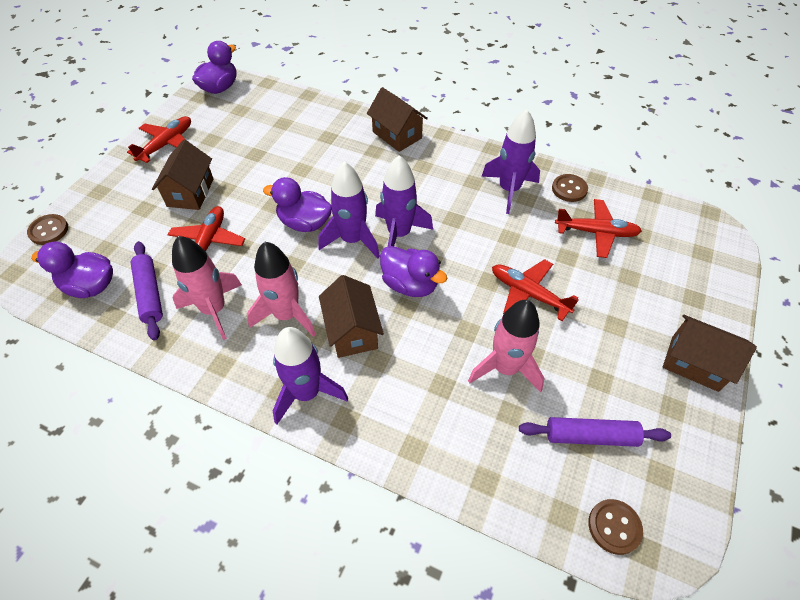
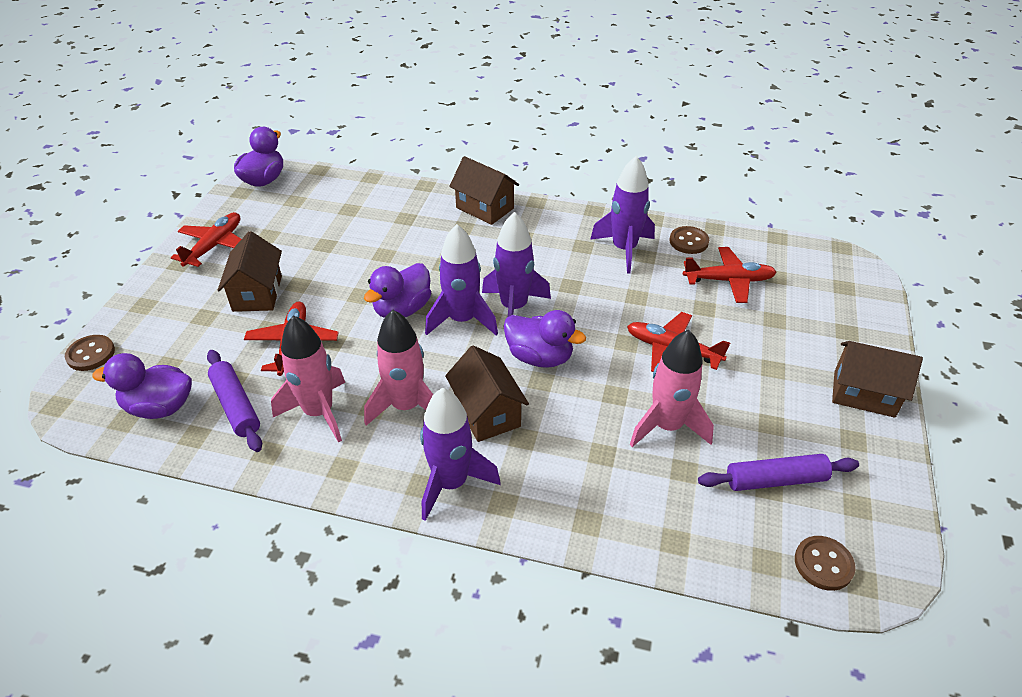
camera: 10 degrees left, 10 degrees down
purple duck [263,177,332,232] -> purple duck turned 60 degrees counterclockwise [364,263,431,318]

